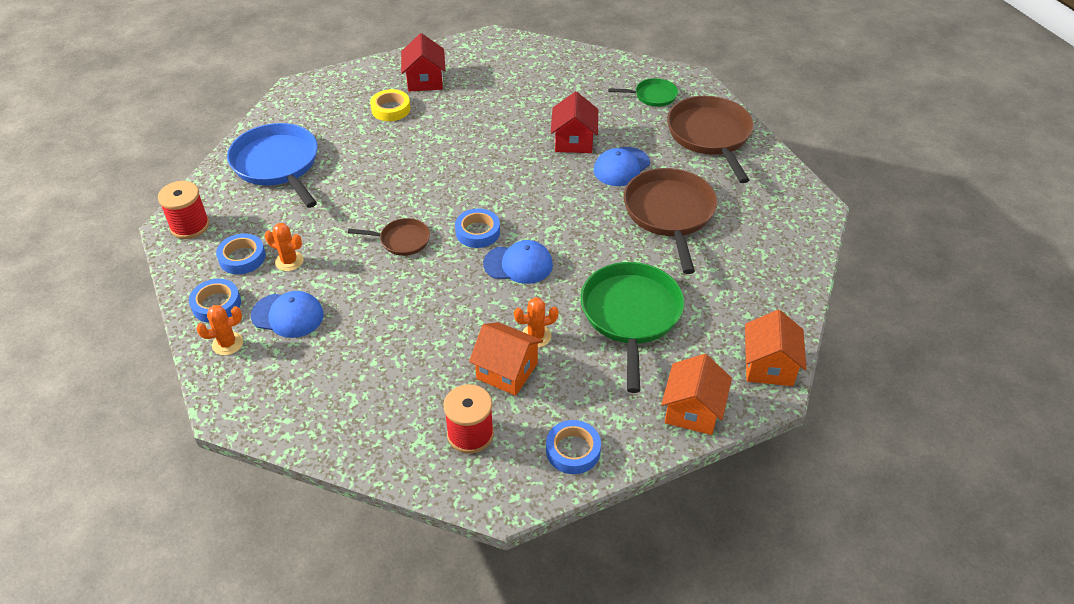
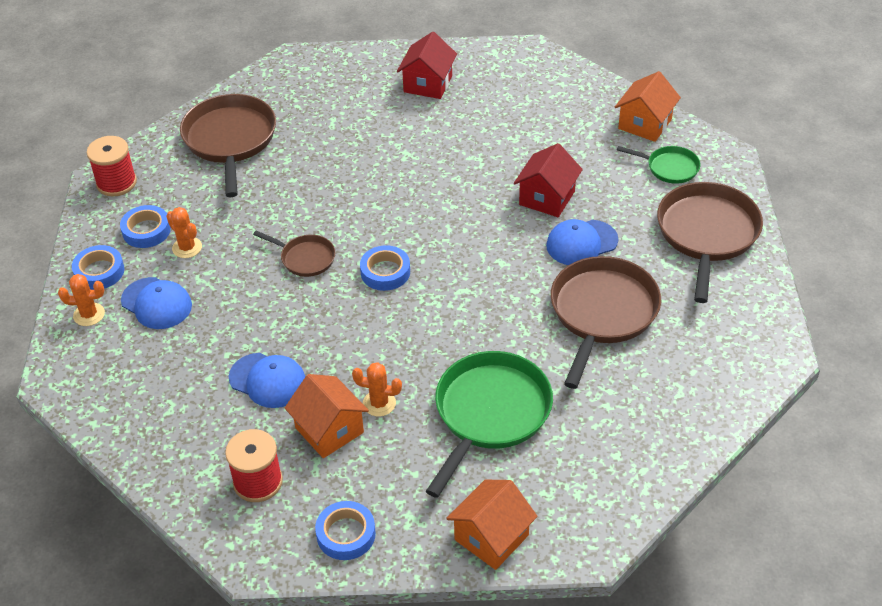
camera: 25 degrees right, 0 degrees up
blue pan [227,123,318,208] -> brown pan [180,94,276,197]
yellow tape [370,89,410,121] -> none
blue cap [483,240,553,284] -> blue cap moved to [229,353,306,408]
orange house [745,310,807,386] -> orange house moved to [615,71,681,142]

